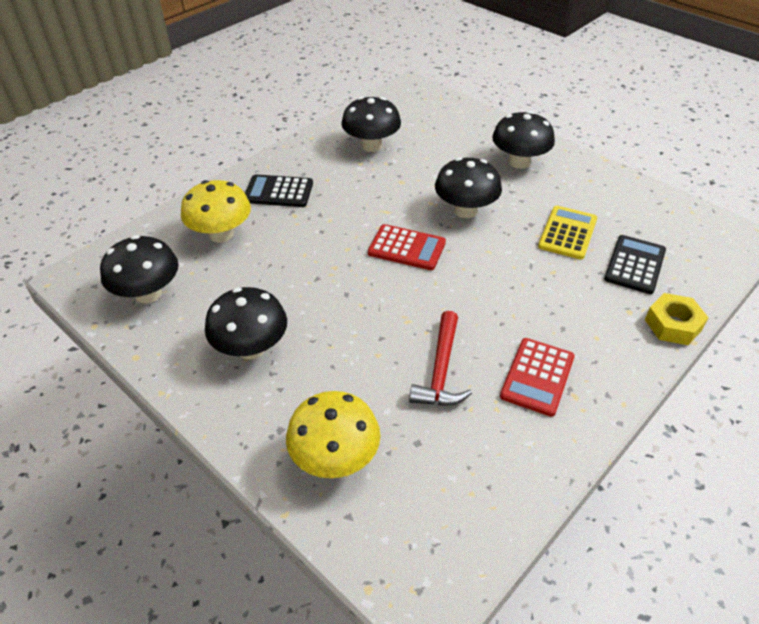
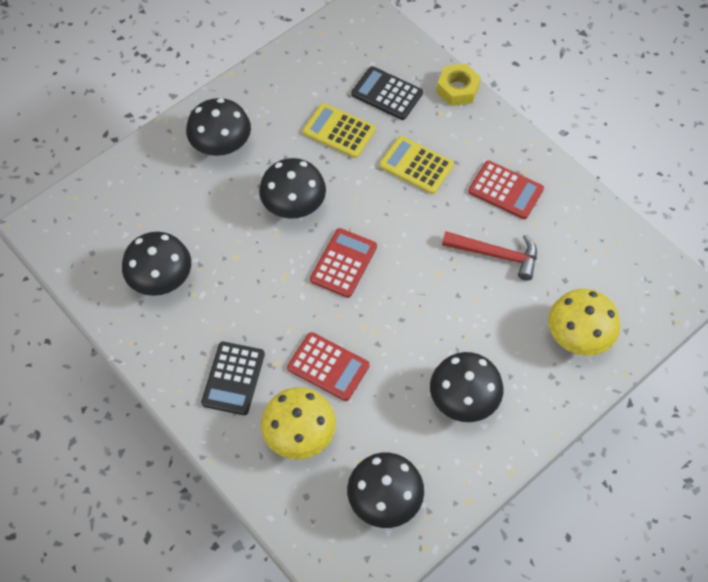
camera: 85 degrees left, 15 degrees up
none -> red calculator [287,332,369,401]
none -> yellow calculator [379,136,454,194]

